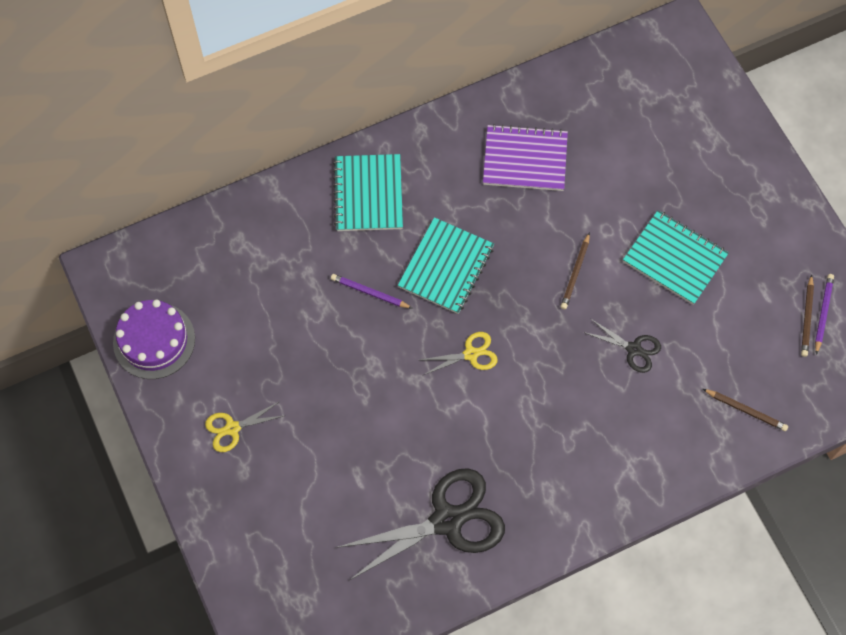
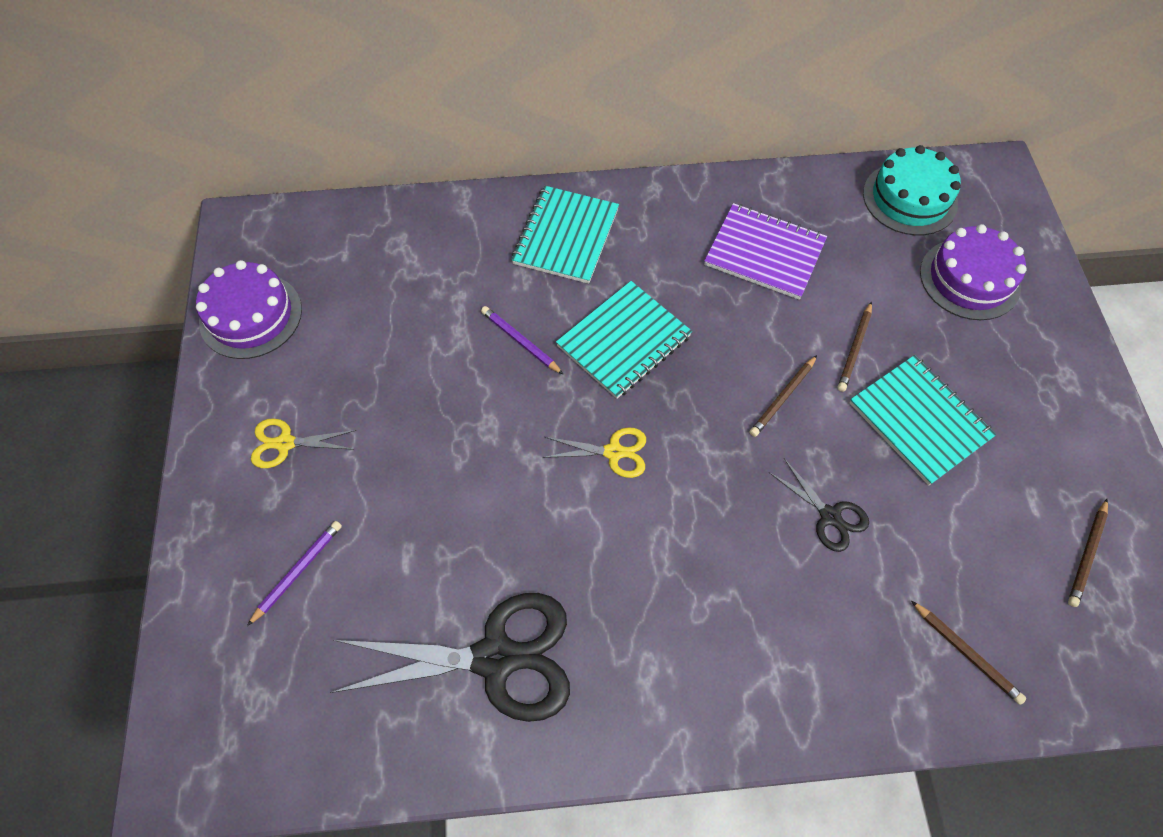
camera: 20 degrees right, 5 degrees down
purple pencil [815,274,834,355] -> purple pencil moved to [247,521,342,626]
none -> brown pencil [838,301,872,392]
none -> turquoise cake [863,145,961,236]
none -> purple cake [920,224,1027,320]

